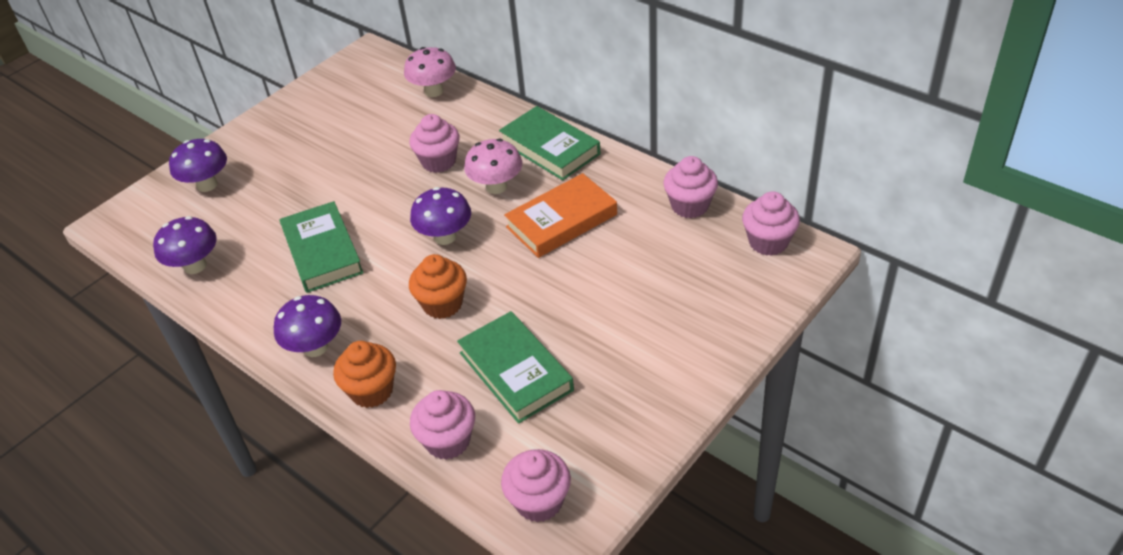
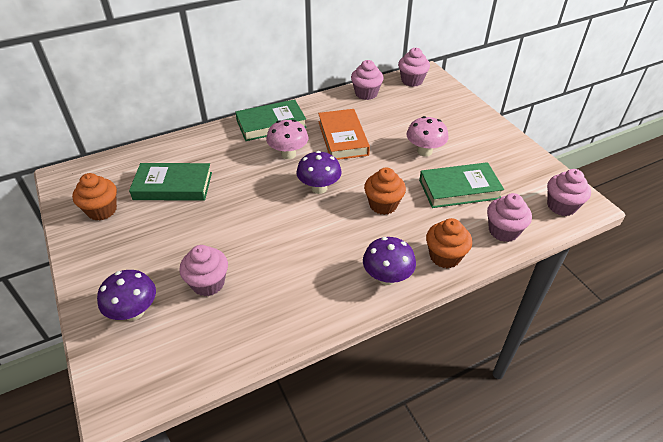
camera: 70 degrees left, 0 degrees up
purple mushroom [153,216,217,274] -> none
green book [280,201,364,293] -> green book moved to [129,163,212,201]
pink mushroom [404,47,456,97] -> pink mushroom moved to [406,116,449,156]
pink cupcake [409,114,460,173] -> pink cupcake moved to [179,245,228,296]
none -> orange cupcake [72,173,117,221]

